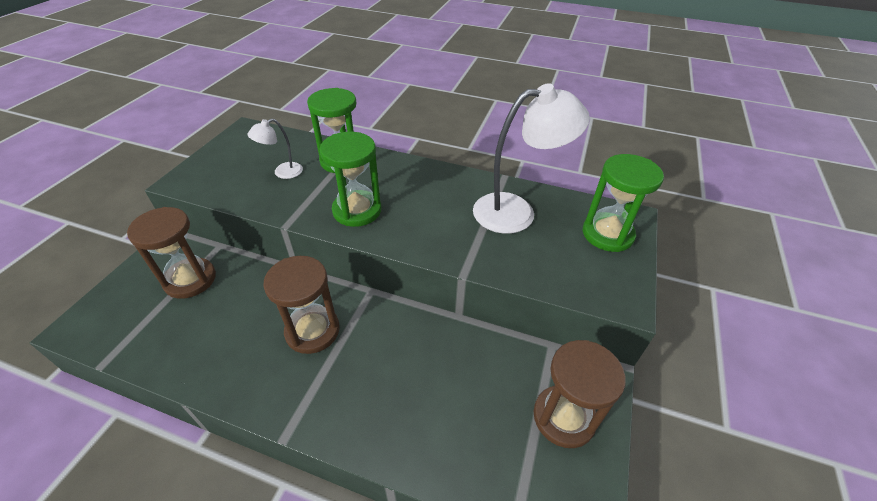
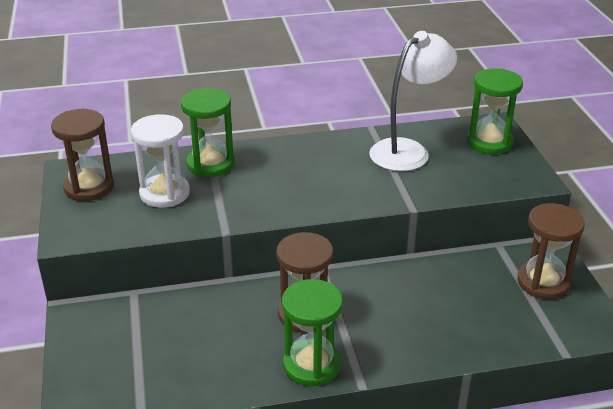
camera: 30 degrees left, 10 degrees down
brown hourglass [127,207,216,299] -> brown hourglass moved to [51,109,114,201]
white lamp [247,118,303,179] -> white hourglass [131,114,190,208]
green hourglass [320,132,381,227] -> green hourglass moved to [282,279,343,386]

